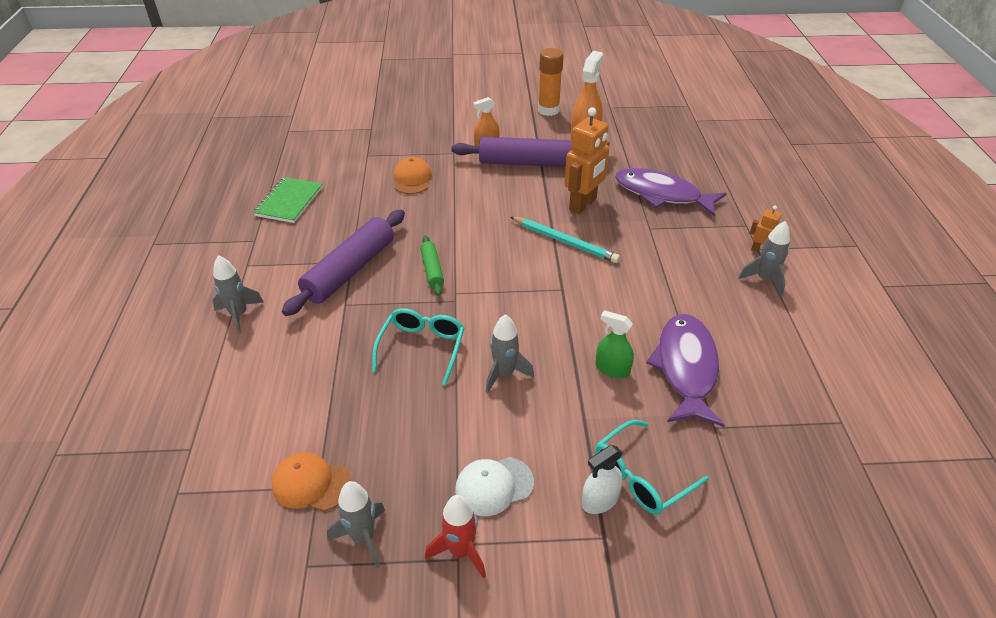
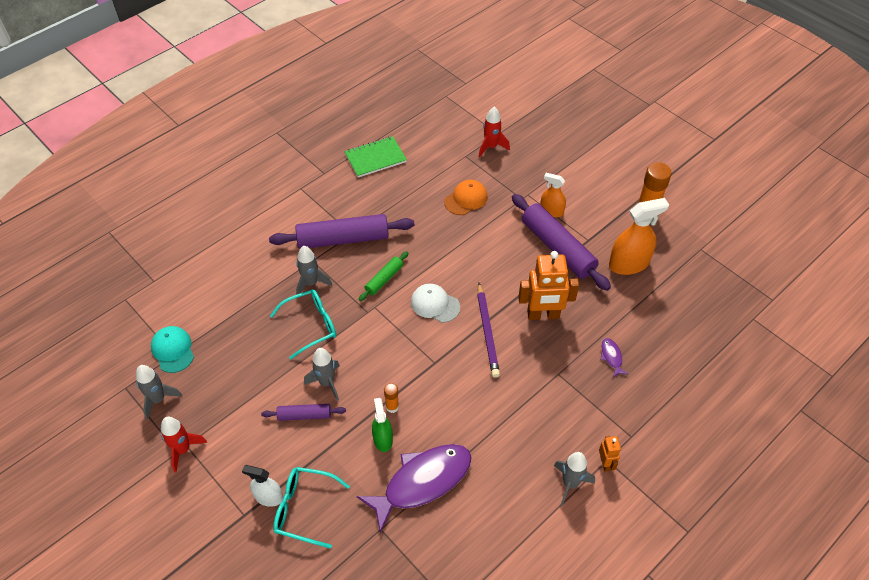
camera: 50 degrees right, 10 degrees up
grey rocket [212,255,264,334] -> grey rocket moved to [296,246,332,295]
orange cap [271,452,351,511] -> turquoise cap [151,326,194,373]
white cap [455,457,534,516] -> white cap moved to [411,284,460,323]
turquoise pencil [511,217,620,263] -> purple pencil [477,283,500,378]
purple fish [615,168,727,217] -> purple fish [601,338,628,377], size x0.41
none -> purple rolling pin [261,404,346,421]
none -> orange glue stick [384,383,399,413]
none -> red rocket [479,107,510,158]

